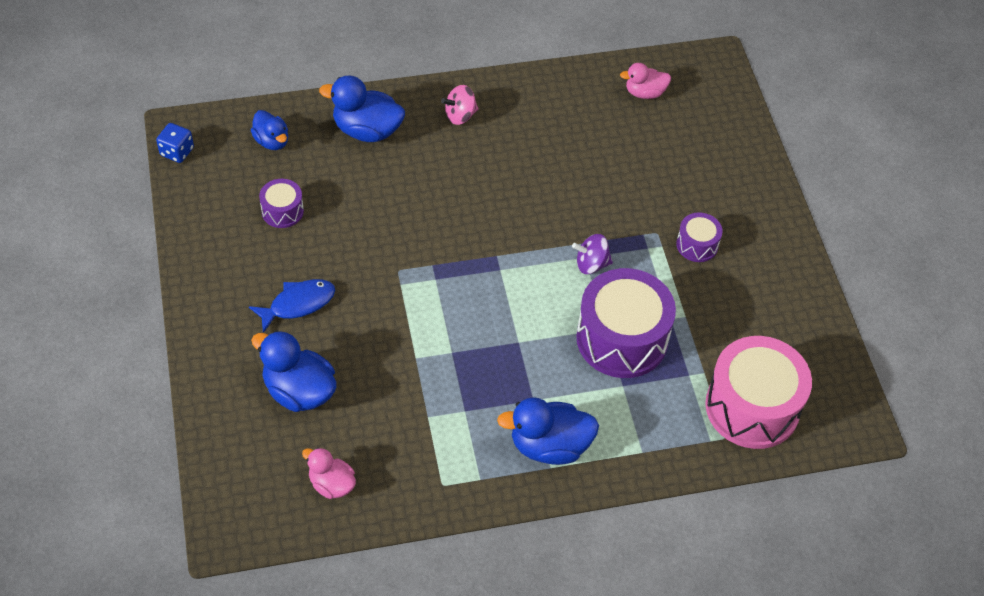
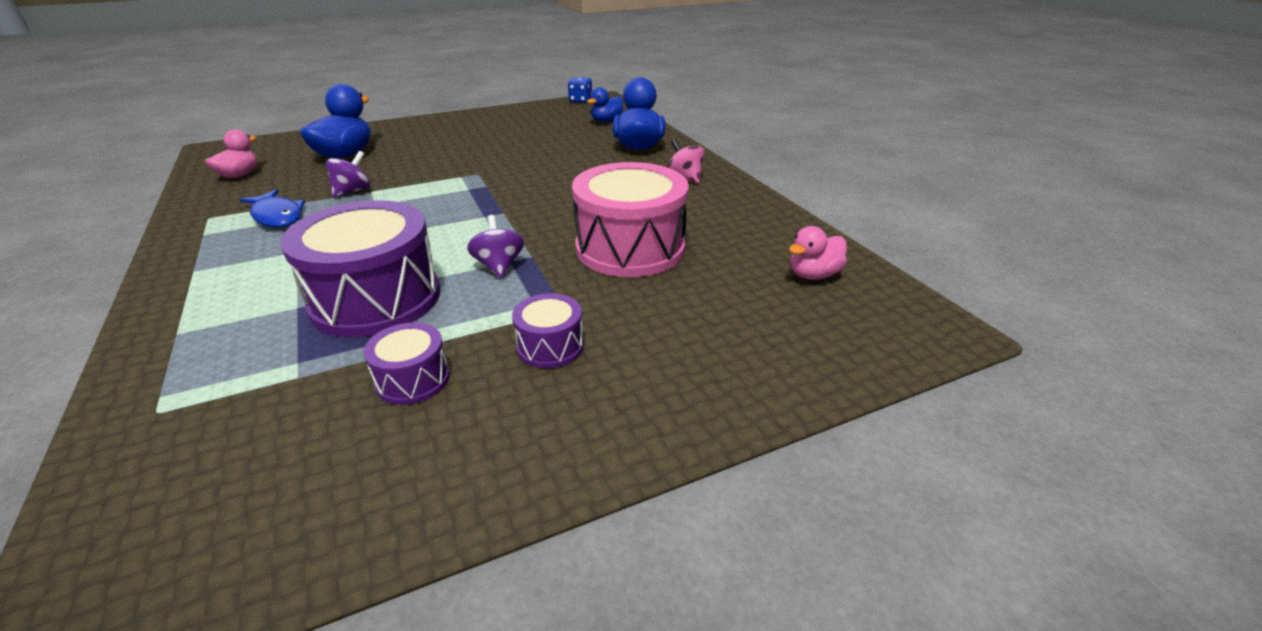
camera: 80 degrees right, 20 degrees down
blue fish [249,279,335,333] -> blue fish moved to [239,189,305,227]
purple drum [259,179,304,228] -> purple drum moved to [364,322,450,405]
blue duck [497,397,599,465] -> none
pink duck [620,63,671,99] -> pink duck turned 105 degrees counterclockwise [789,226,847,280]
pink drum [705,336,812,449] -> pink drum moved to [572,162,689,277]
none -> purple spinning top [326,151,370,198]

